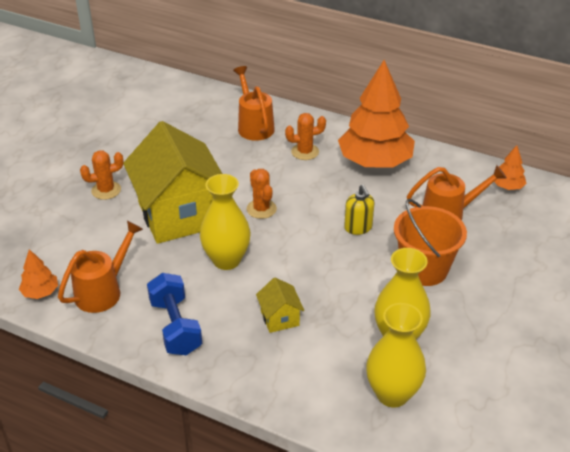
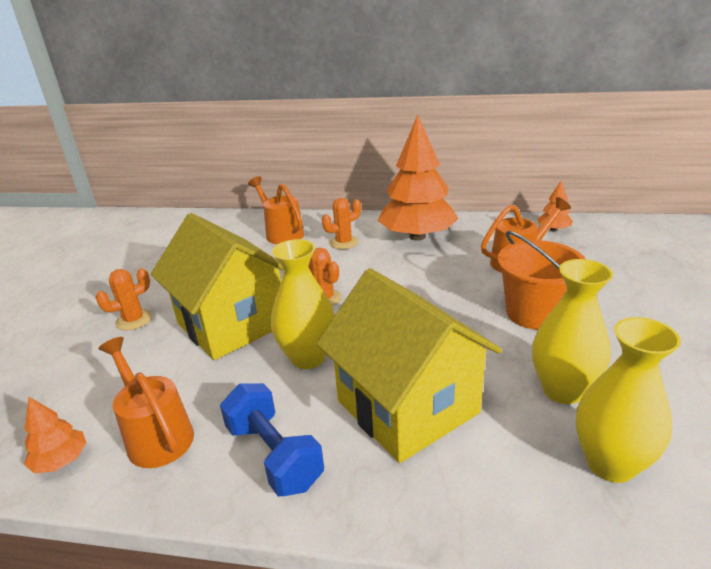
camera: 15 degrees left, 10 degrees down
orange watering can [58,221,143,313] -> orange watering can turned 60 degrees counterclockwise [99,337,194,468]
yellow house [256,278,304,333] -> yellow house [316,268,502,463], size x2.45
yellow soap dispenser [344,185,374,235] -> none

